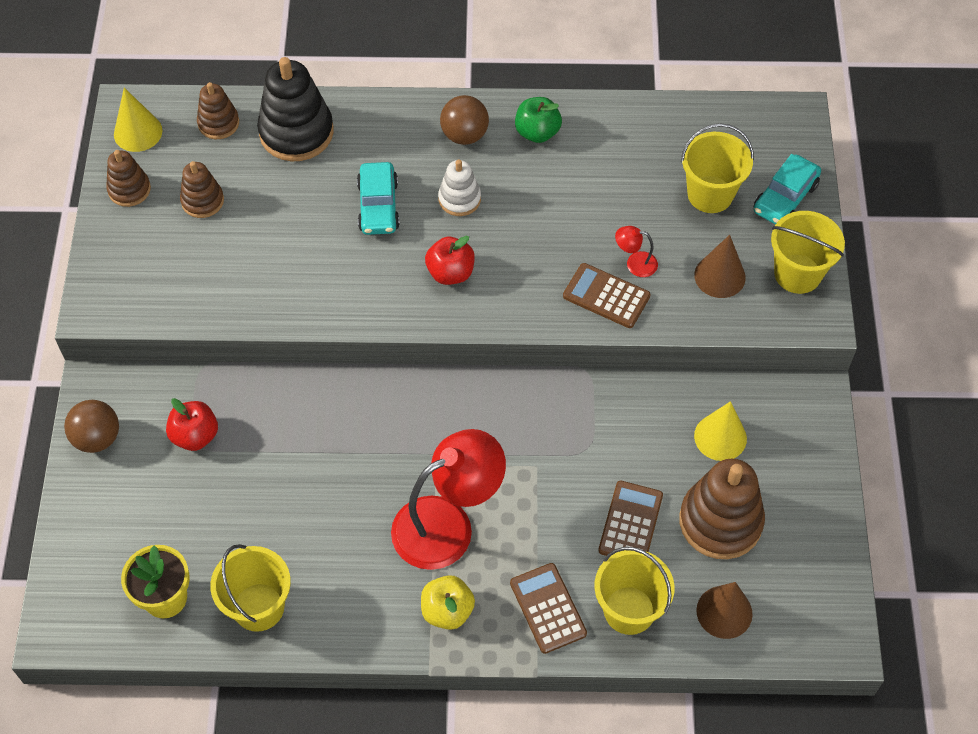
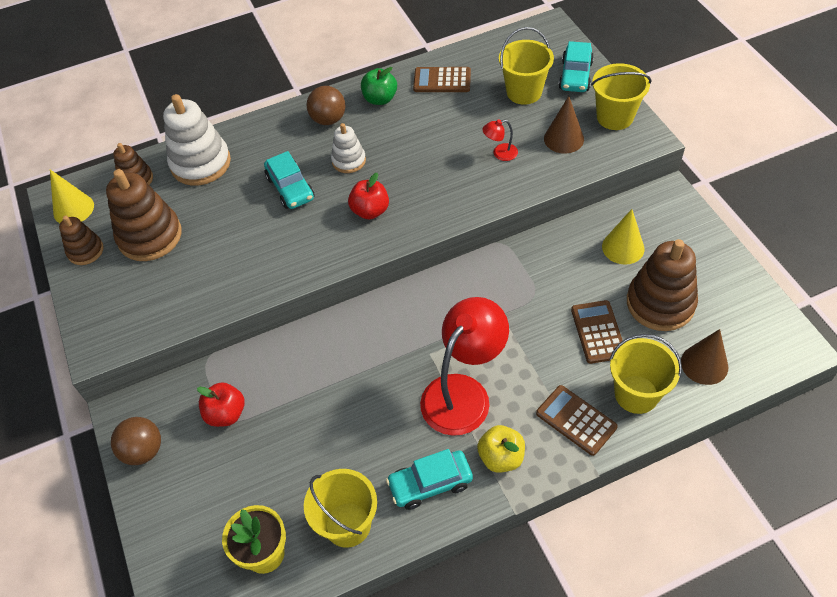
camera: 20 degrees left, 5 degrees down
brown stacking toy [180,161,224,218] -> brown stacking toy [106,169,182,261], size x1.79
black stacking toy [257,57,333,161] -> white stacking toy [163,94,231,186]
brown calculator [563,263,651,328] -> brown calculator moved to [413,67,471,92]
none -> turquoise car [386,449,473,510]

